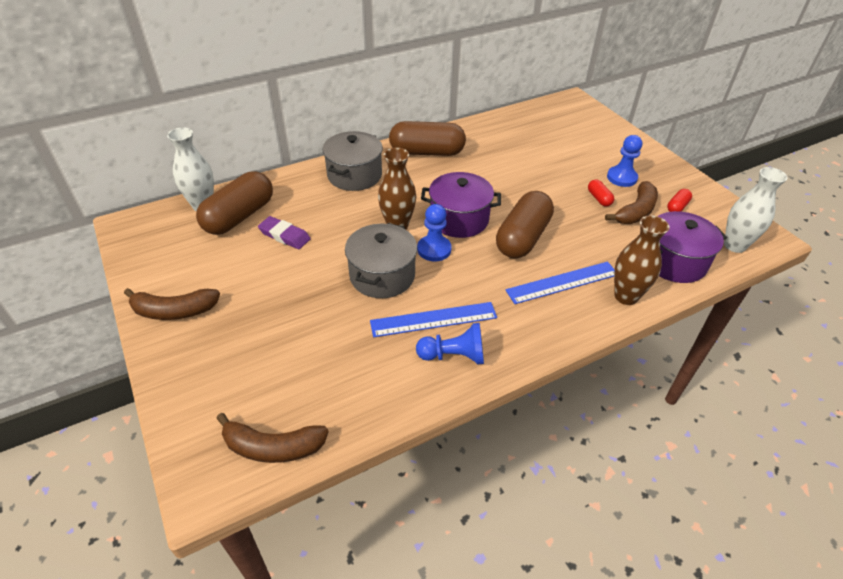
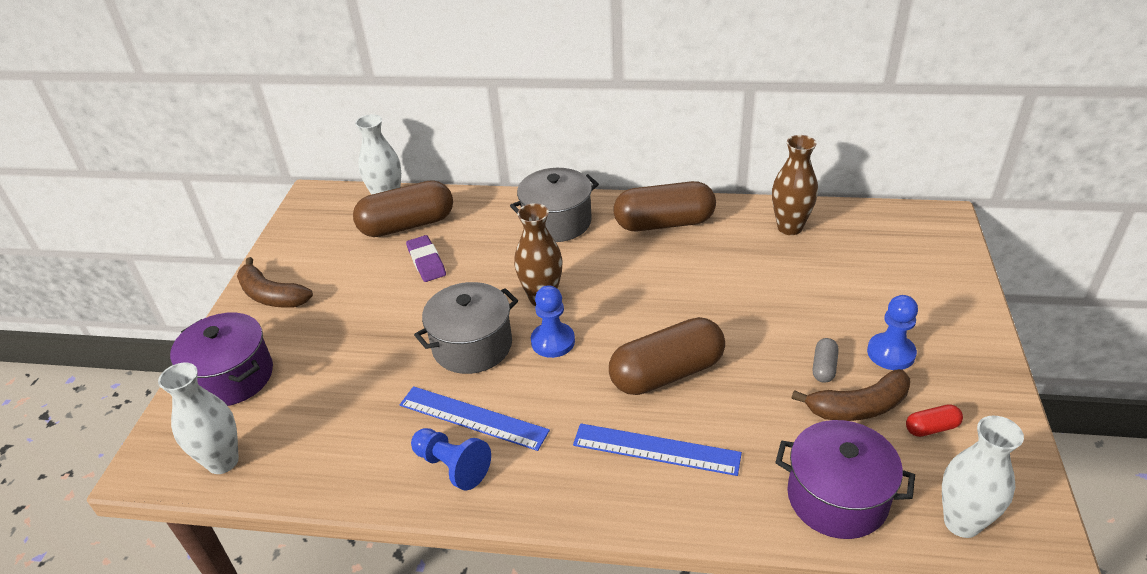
camera: 40 degrees right, 5 degrees down
brown banana [216,413,329,463] -> white vase [158,362,239,474]
brown capsule [389,121,466,156] -> brown capsule turned 45 degrees counterclockwise [614,181,716,231]
purple pot [421,172,501,238] -> purple pot moved to [170,313,273,406]
red capsule [588,179,614,207] -> grey capsule [813,338,839,383]
brown vase [614,215,670,305] -> brown vase moved to [772,135,818,235]

